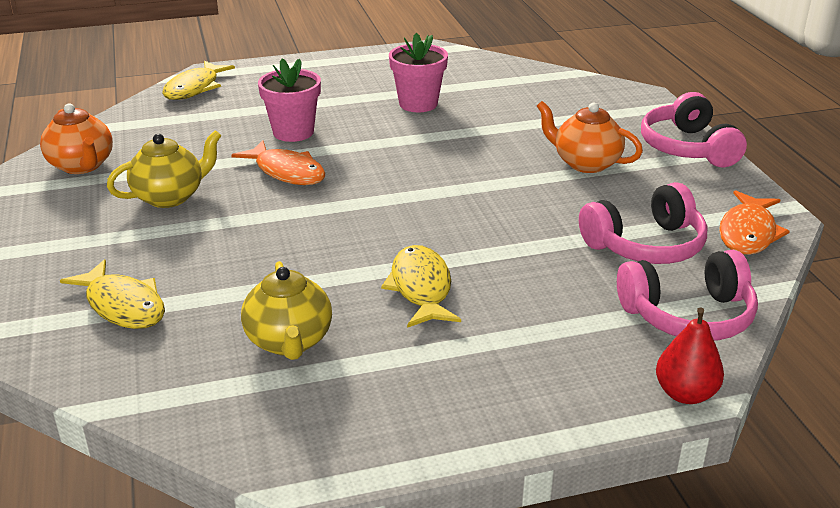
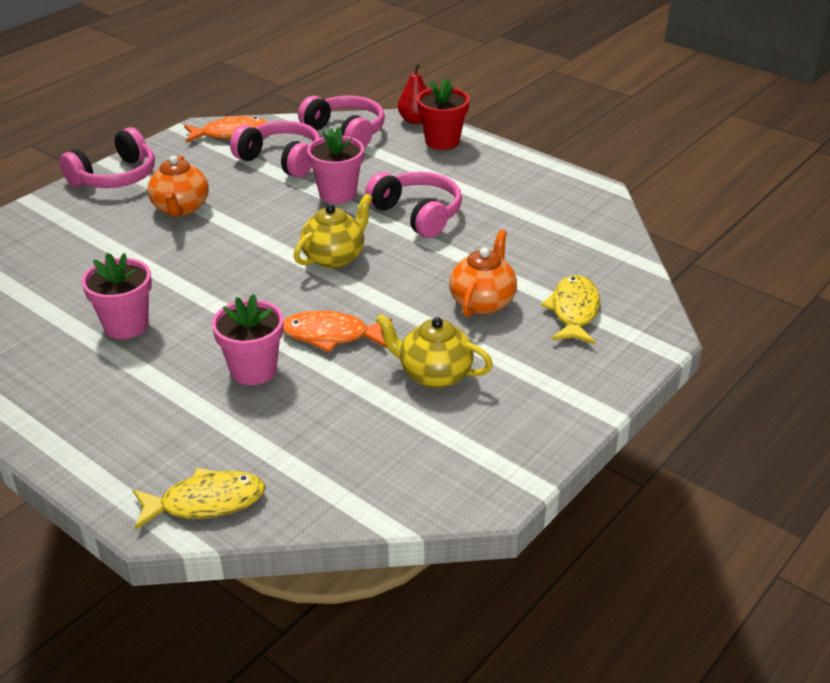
camera: 125 degrees left, 5 degrees up
orange teapot [40,103,113,174] -> orange teapot moved to [449,230,517,317]
orange fish [231,140,325,185] -> orange fish turned 90 degrees counterclockwise [283,311,392,352]
yellow teapot [241,261,332,360] -> yellow teapot moved to [294,194,373,268]
yellow fish [381,245,461,328] -> pink headphones [365,172,462,238]
none -> pink flower pot [307,127,364,204]
none -> red flower pot [417,78,470,150]

